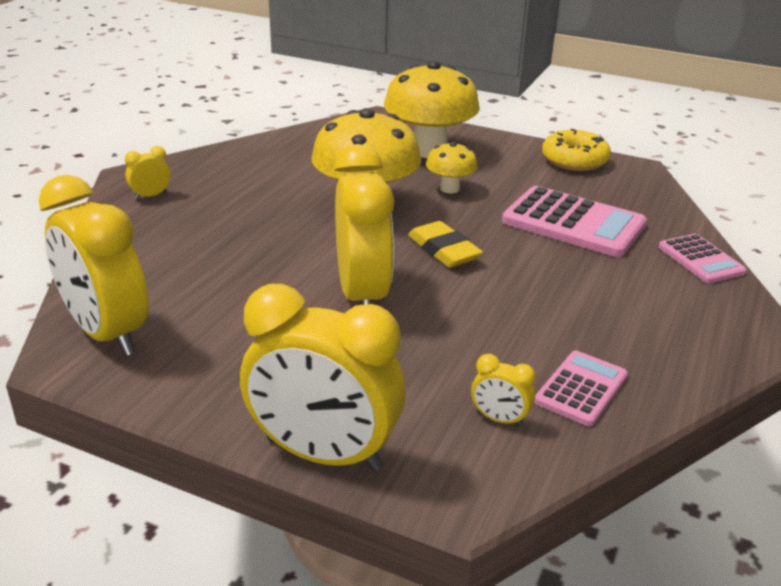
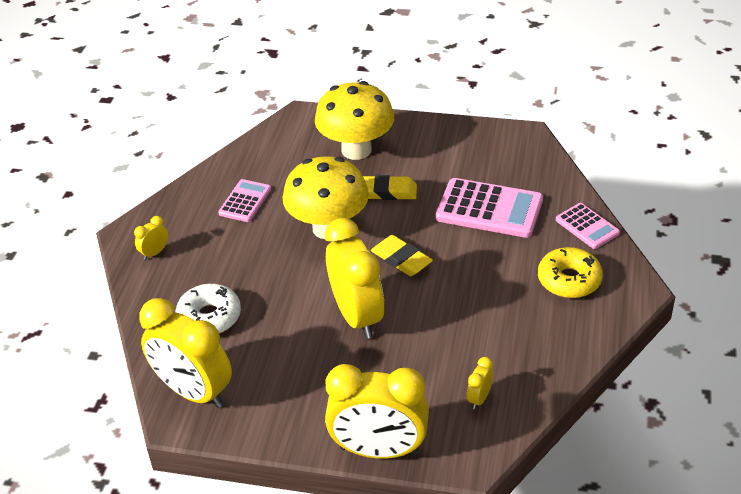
camera: 10 degrees left, 10 degrees up
yellow mushroom [426,142,478,193] -> yellow eraser [363,175,417,200]
yellow clock [471,354,536,427] -> yellow clock turned 105 degrees clockwise [467,357,493,409]
pink calculator [534,351,628,426] -> pink calculator moved to [218,179,271,222]
yellow donut [542,128,611,171] -> yellow donut moved to [538,247,603,298]
none -> white donut [175,284,241,333]

